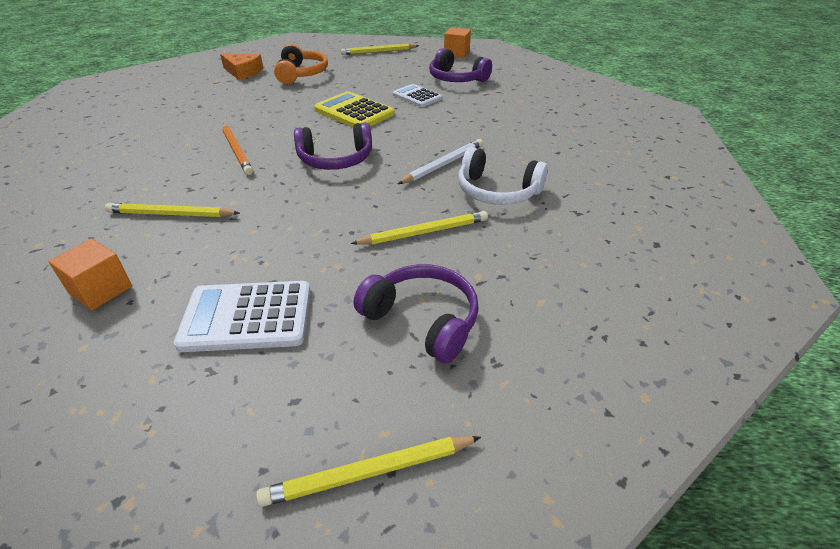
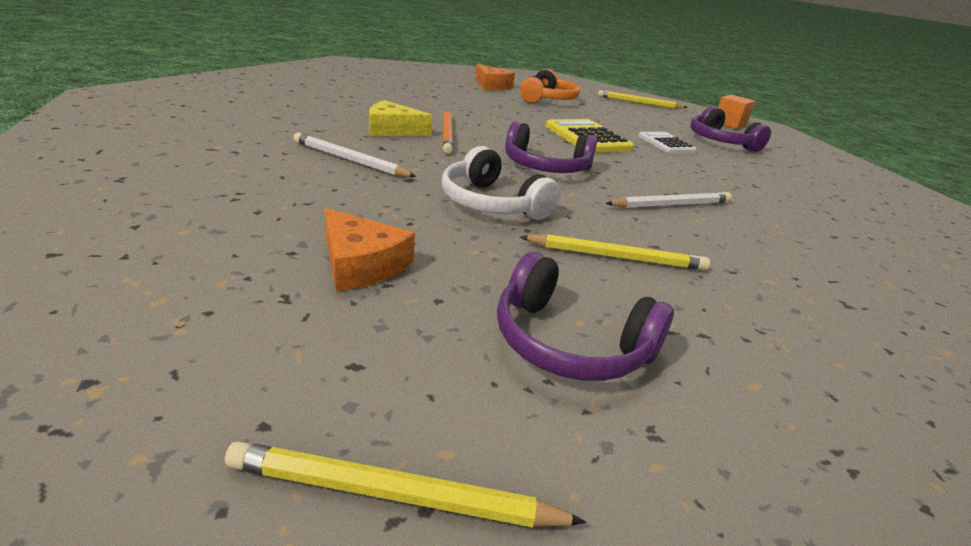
camera: 20 degrees right, 10 degrees down
orange cube [48,239,132,311] -> none
yellow pencil [105,203,240,217] -> white pencil [293,132,416,177]
white calculator [174,281,311,352] -> orange cheese [324,208,415,291]
purple headphones [354,264,479,364] -> purple headphones turned 150 degrees clockwise [497,252,674,381]
white headphones [458,147,548,205] -> white headphones moved to [442,146,560,220]
none -> yellow cheese [369,100,432,136]

